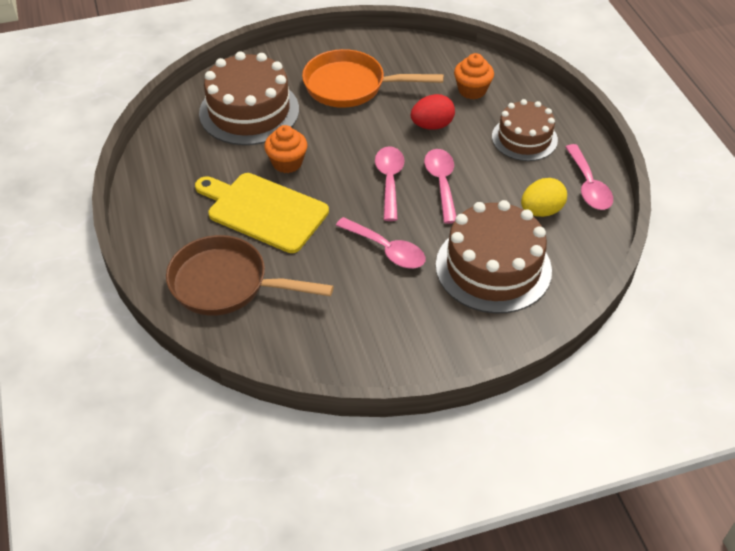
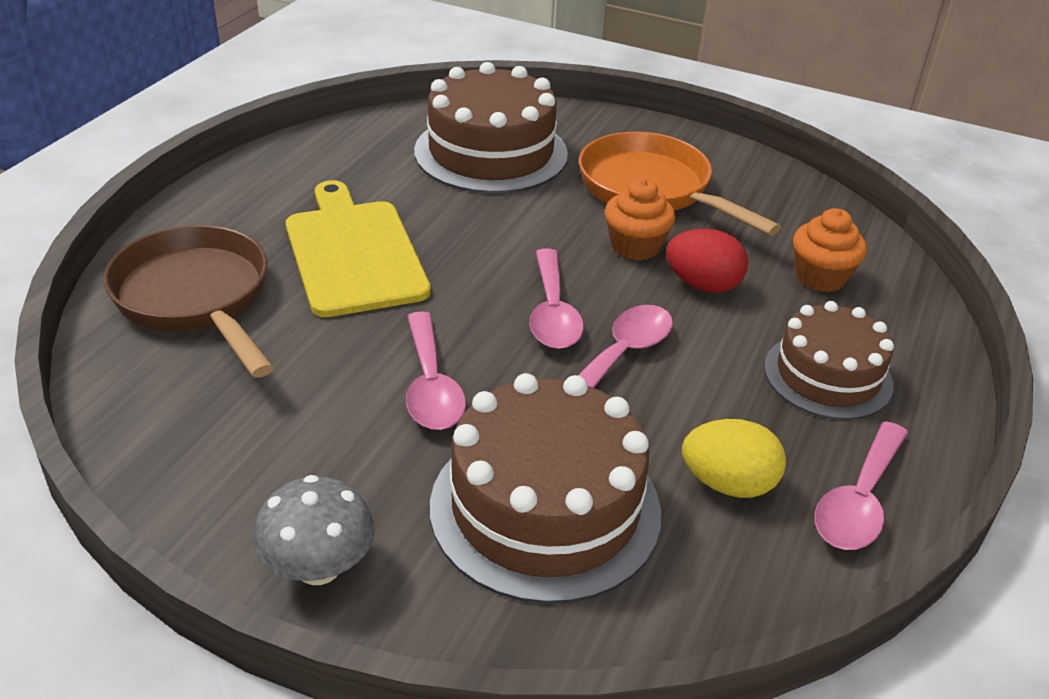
camera: 40 degrees right, 10 degrees down
orange cupcake [264,125,307,173] -> orange cupcake moved to [605,178,675,261]
pink spoon [375,146,405,221] -> pink spoon turned 135 degrees clockwise [529,249,584,349]
none -> grey mushroom [254,475,375,585]

